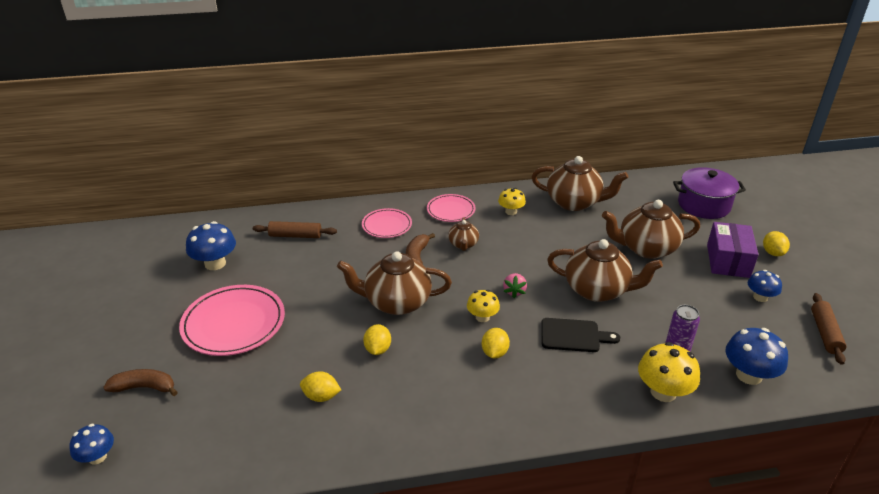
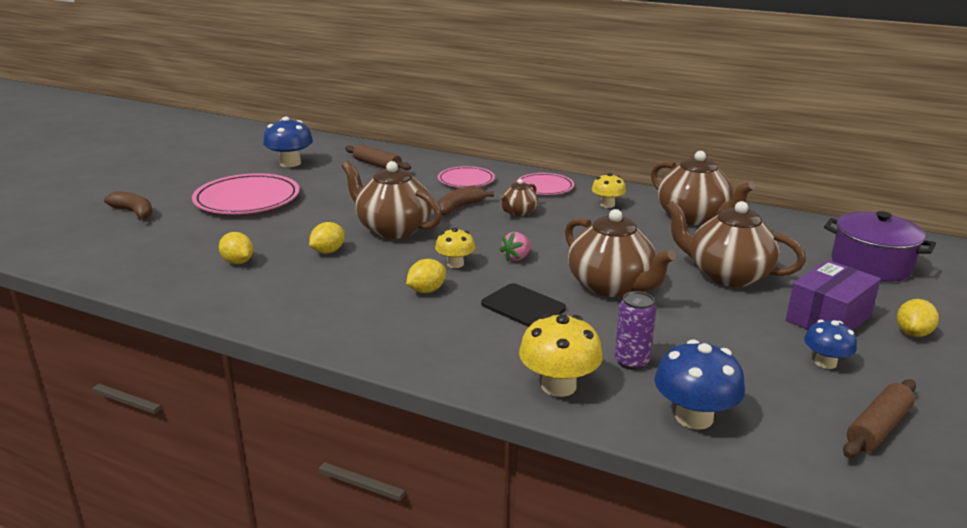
camera: 35 degrees right, 10 degrees down
blue mushroom [69,424,114,465] -> none

